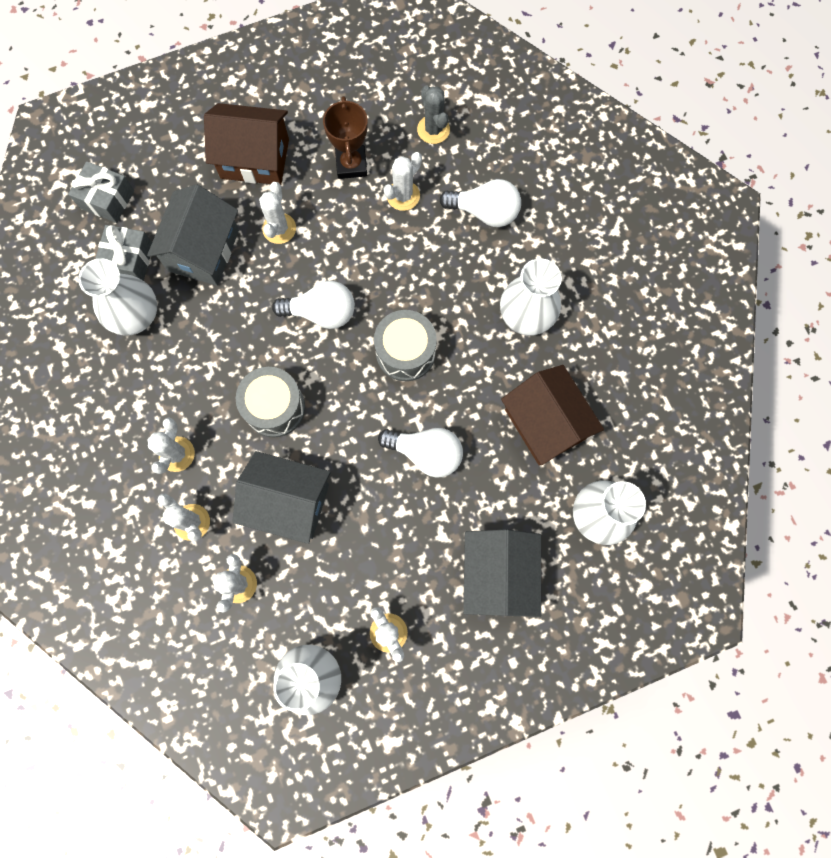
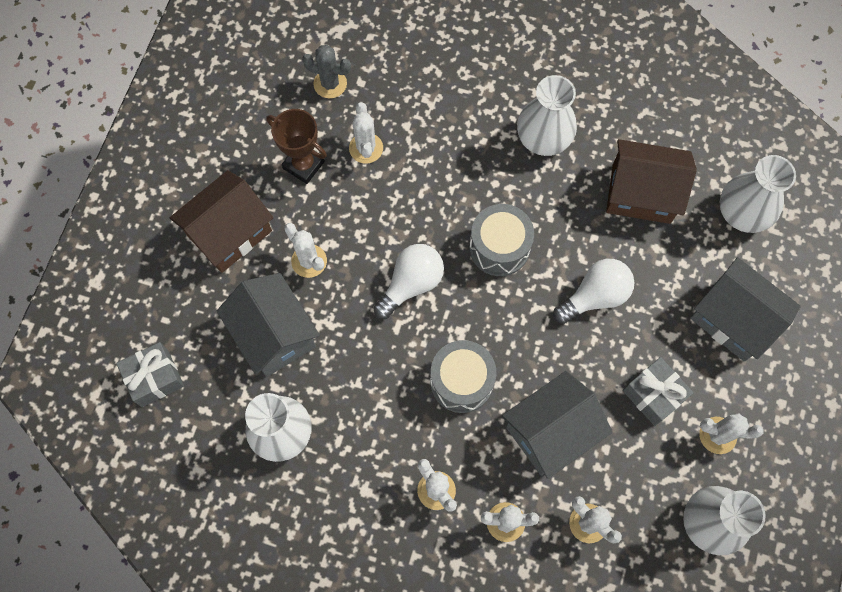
camera: 50 degrees left, 5 degrees down
grey gift [95,225,152,281] -> grey gift moved to [623,357,694,426]
white light bulb [439,179,521,227] -> none

